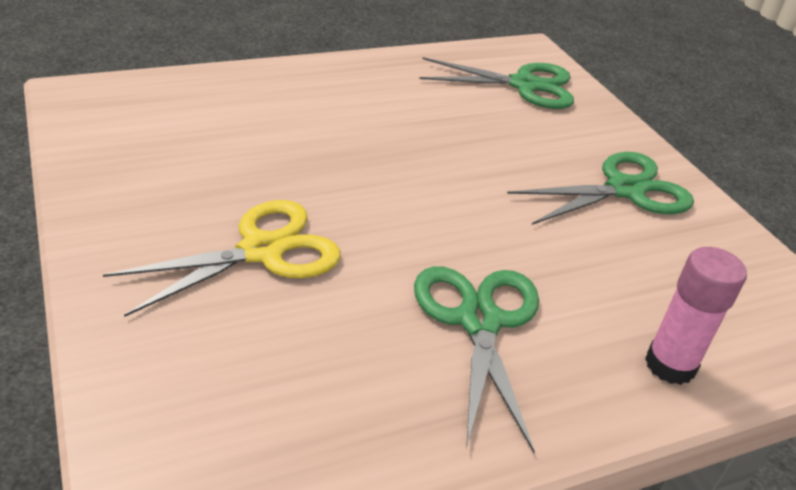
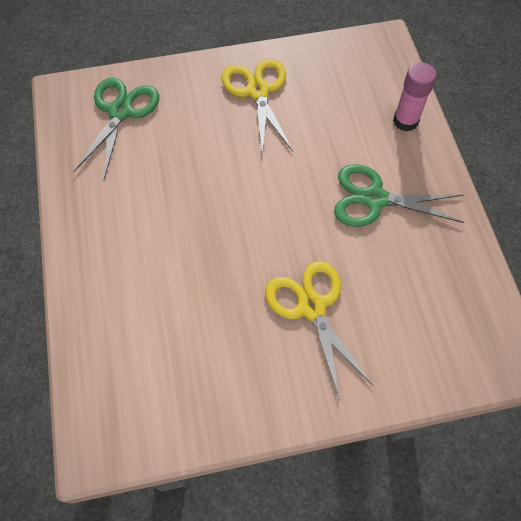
camera: 75 degrees left, 25 degrees up
green scissors [507,152,694,225] -> yellow scissors [222,59,293,155]

